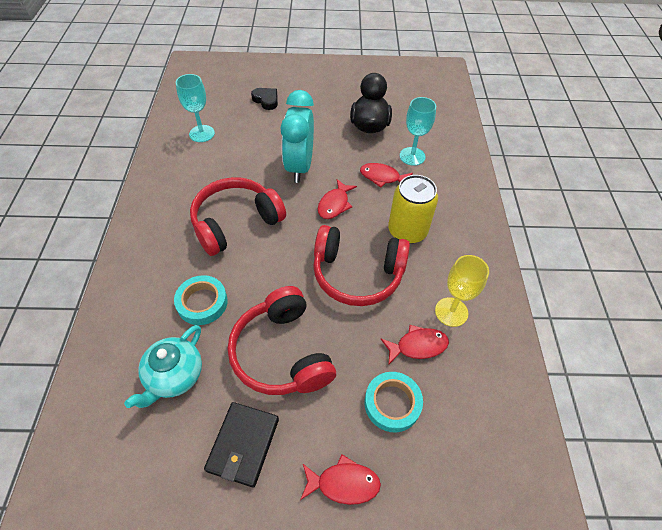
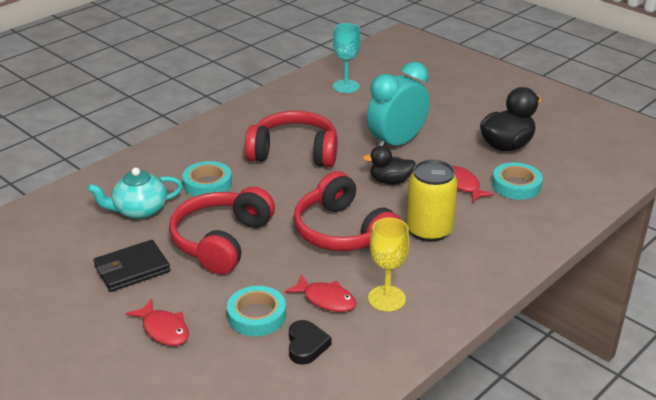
camera: 45 degrees right, 20 degrees down
black heart [251,88,278,110] -> black heart moved to [289,320,332,365]
red fish [318,179,357,219] -> black duck [363,146,416,185]
turquoise goblet [400,97,436,166] -> turquoise tape [492,162,543,200]

